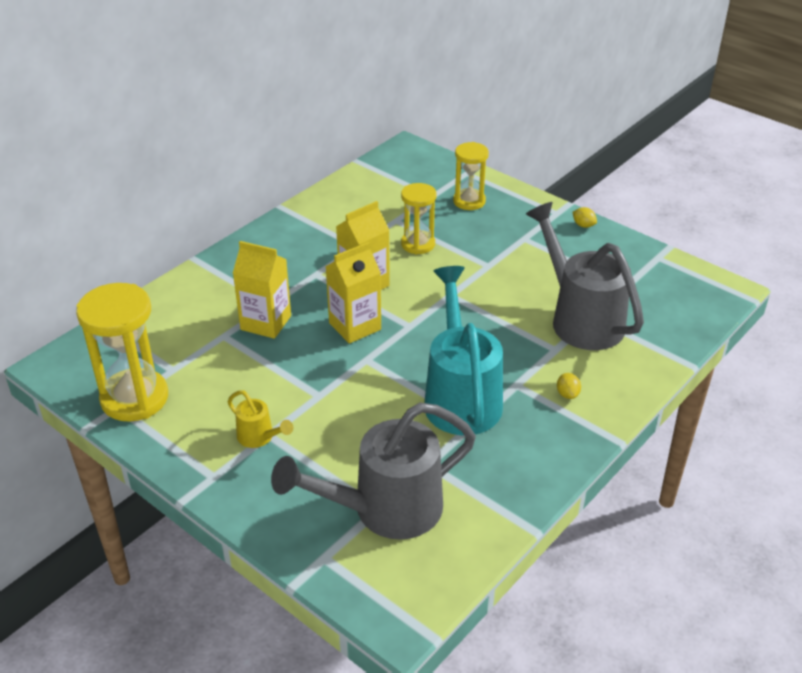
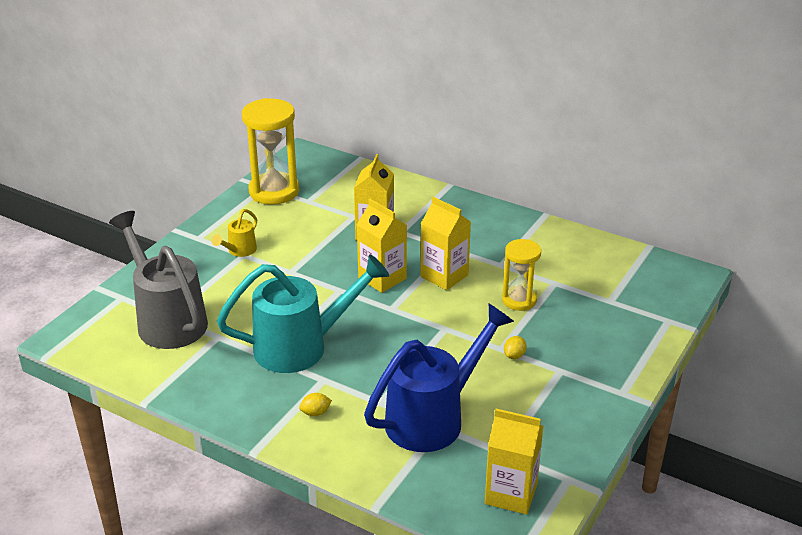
camera: 80 degrees right, 5 degrees down
yellow hourglass [453,142,489,210] -> none
grey watering can [526,202,644,350] -> blue watering can [364,304,514,452]
yellow lemon [573,207,597,228] -> yellow lemon moved to [504,336,527,359]
none -> yellow carton [485,409,543,515]

